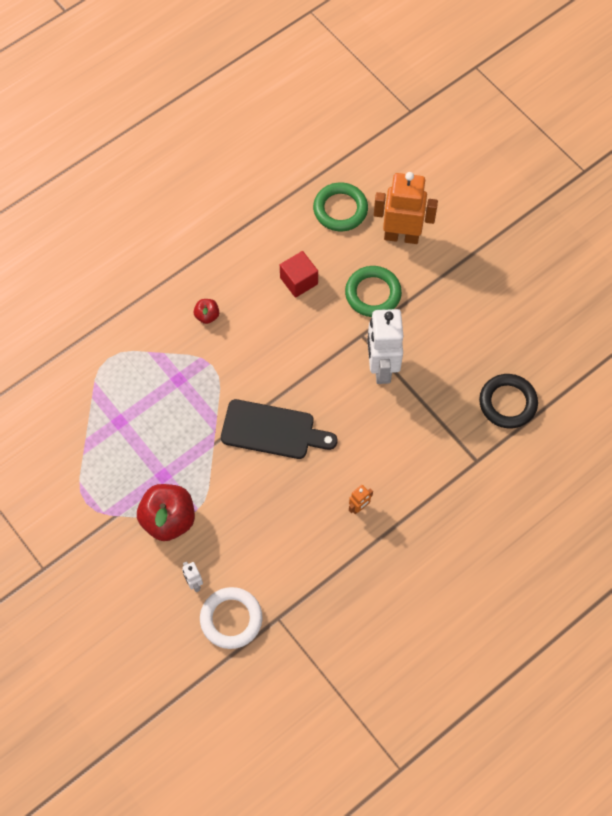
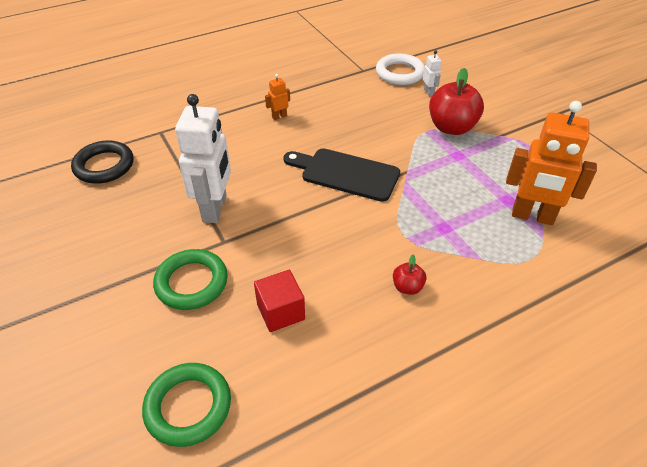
camera: 170 degrees left, 20 degrees down
orange robot [374,172,438,244] -> orange robot moved to [506,101,597,225]

